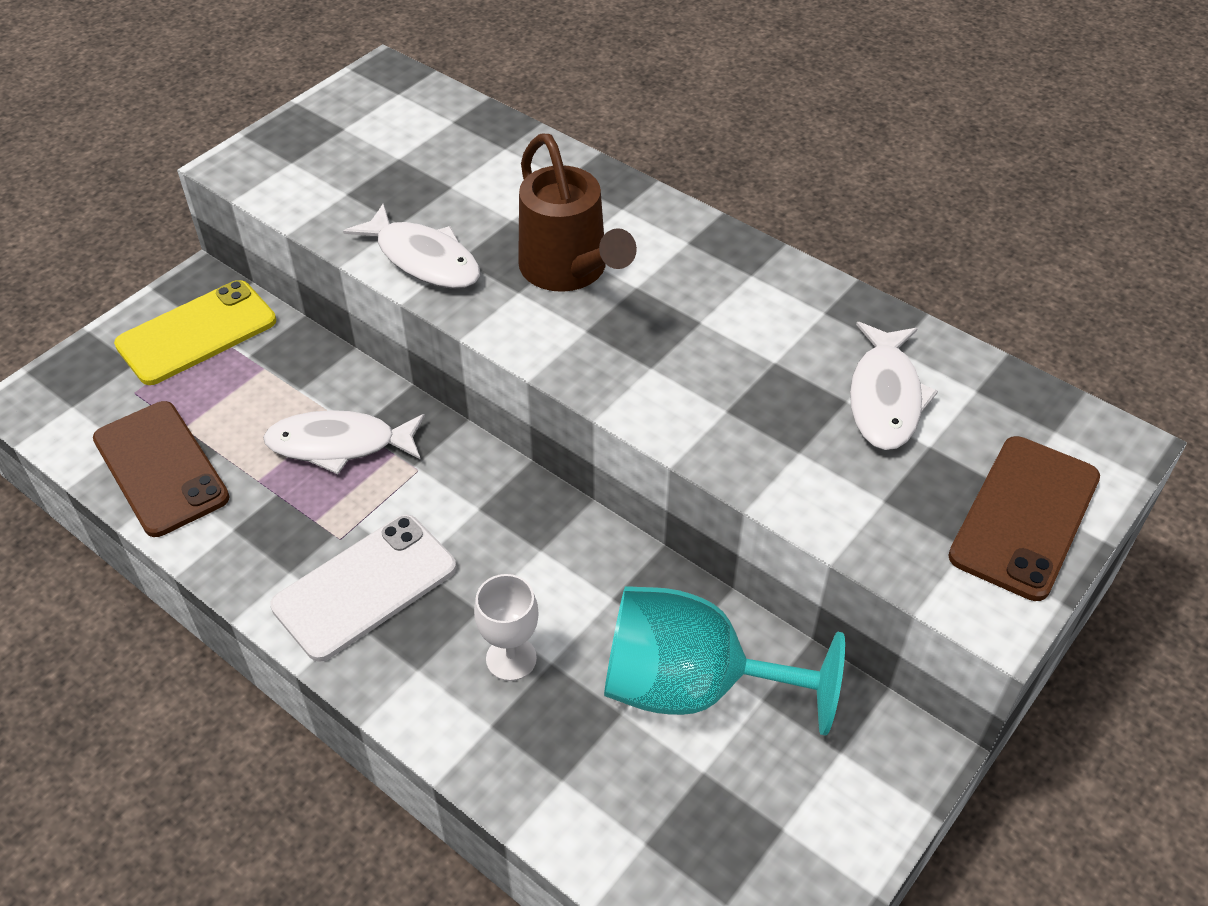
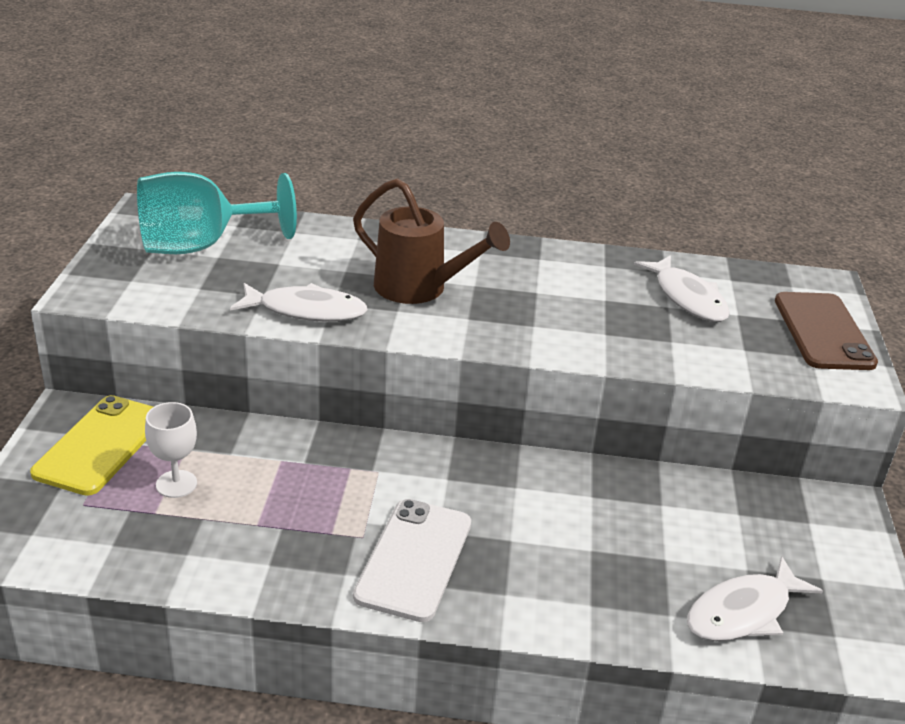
camera: 35 degrees left, 15 degrees down
brown phone [93,401,230,537] -> none
white fish [263,410,425,474] -> white fish moved to [687,556,823,641]
white goblet [474,574,539,681] -> white goblet moved to [145,402,197,498]
turquoise goblet [604,586,845,736] -> turquoise goblet moved to [137,172,297,254]

